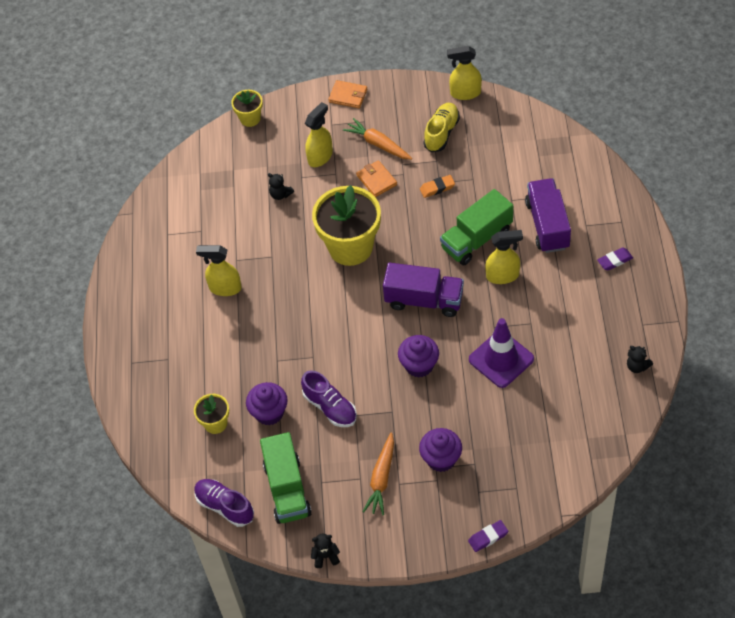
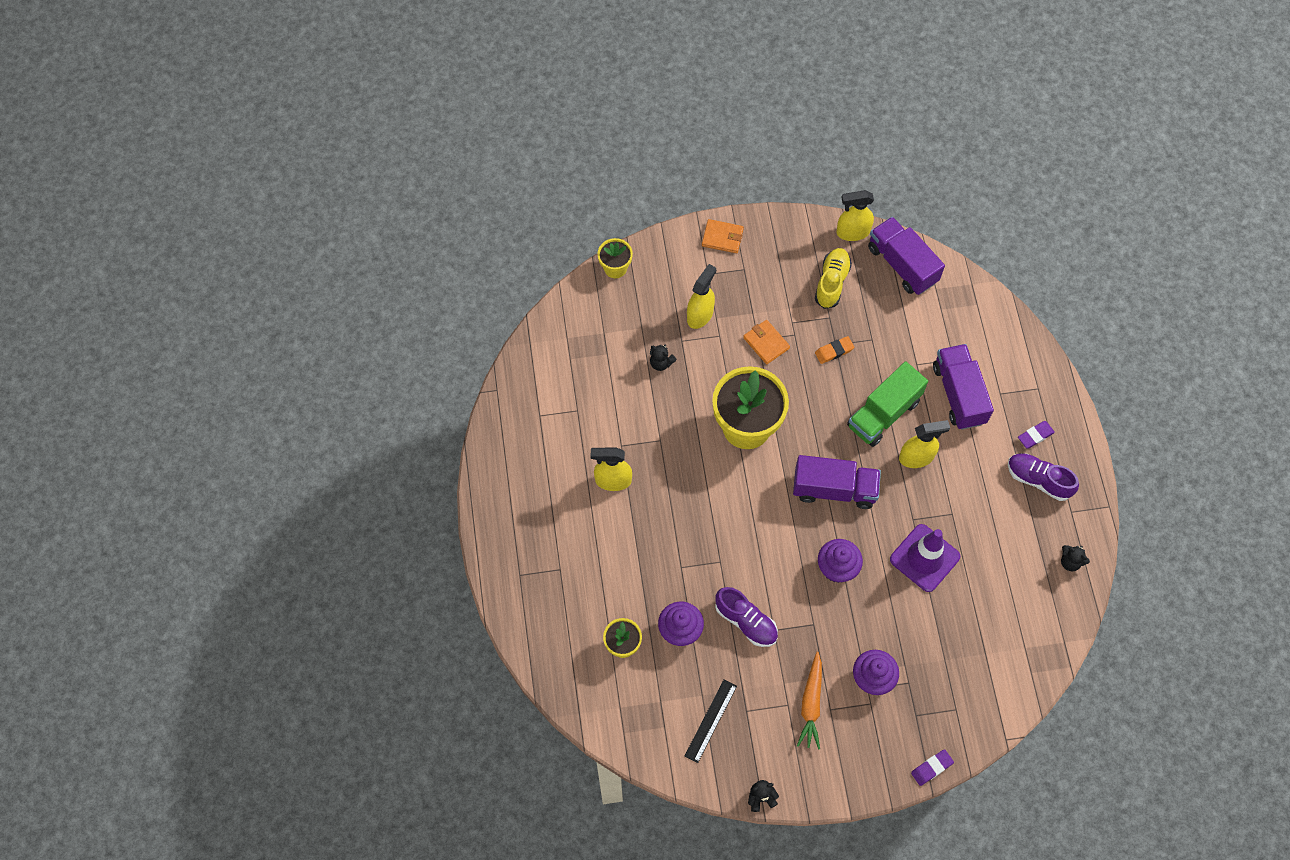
camera: 10 degrees left, 10 degrees up
purple shoe [194,479,254,527] -> purple shoe moved to [1008,453,1079,501]
green truck [260,432,312,524] -> black ruler [685,679,737,763]
orange carrot [343,118,412,160] -> none
none -> purple truck [868,217,945,295]

